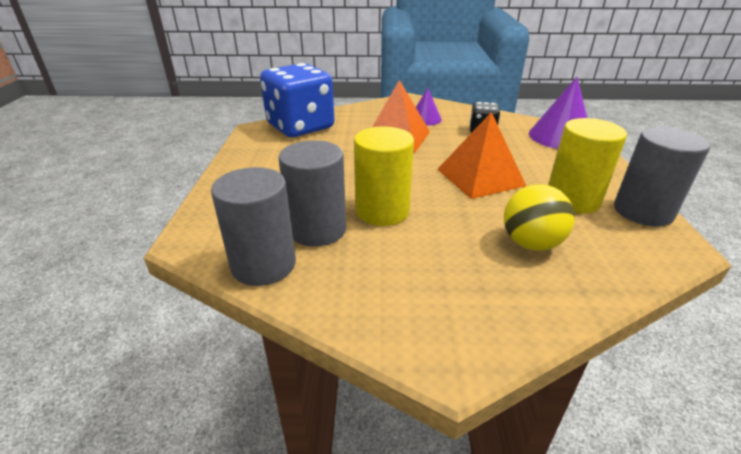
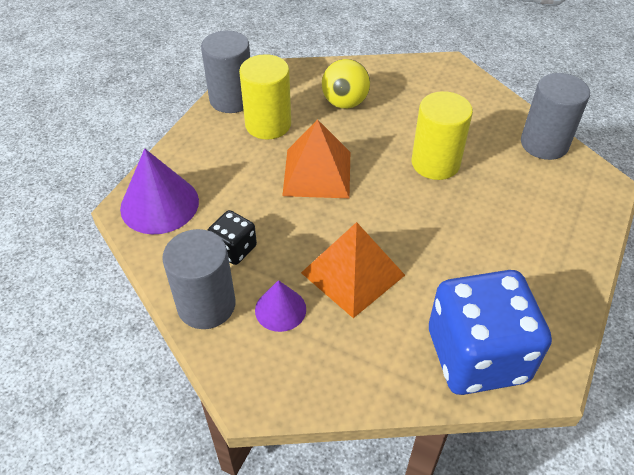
camera: 155 degrees left, 15 degrees up
grey cylinder [278,140,346,247] -> grey cylinder moved to [162,229,235,329]

